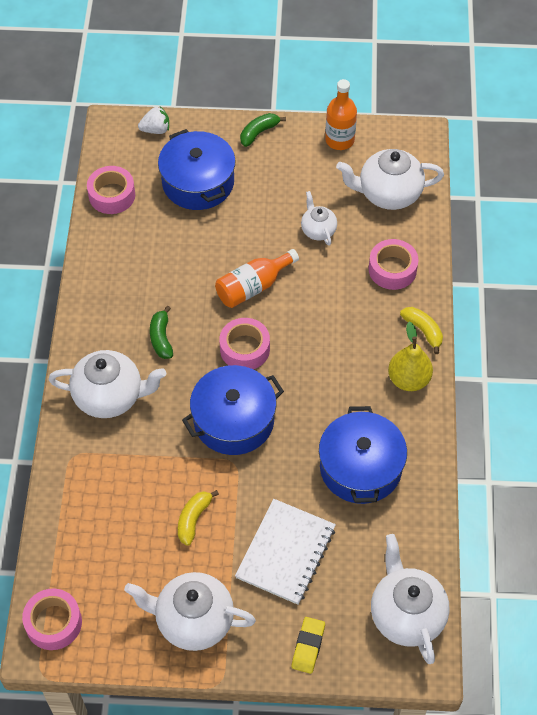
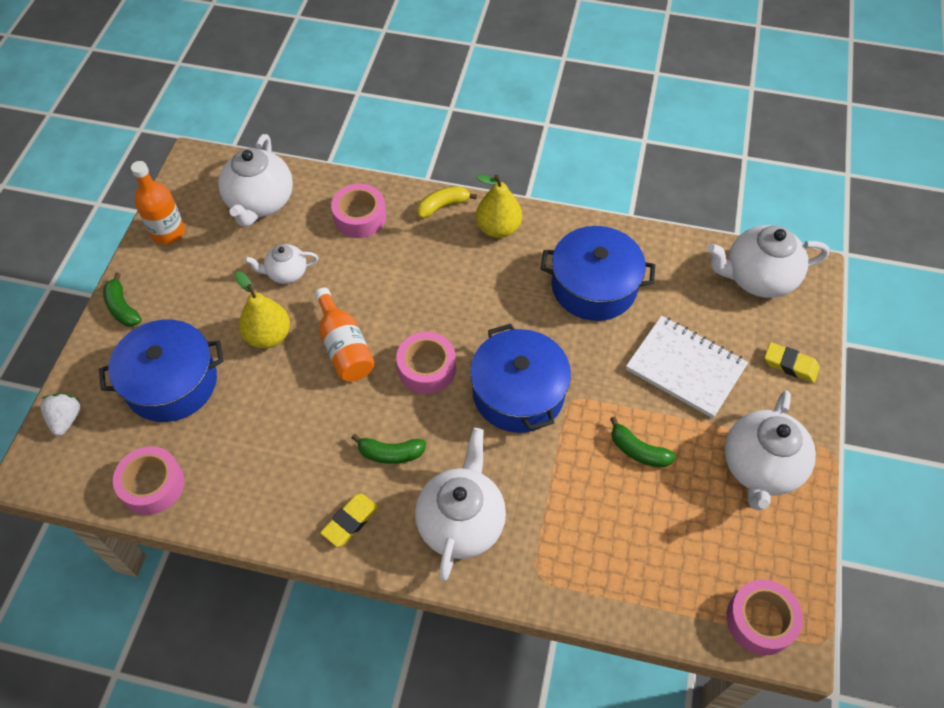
camera: 80 degrees left, 0 degrees up
yellow banana [178,490,219,546] -> green banana [610,417,676,468]
none -> yellow pear [235,271,290,348]
none -> yellow eraser [320,494,378,547]

